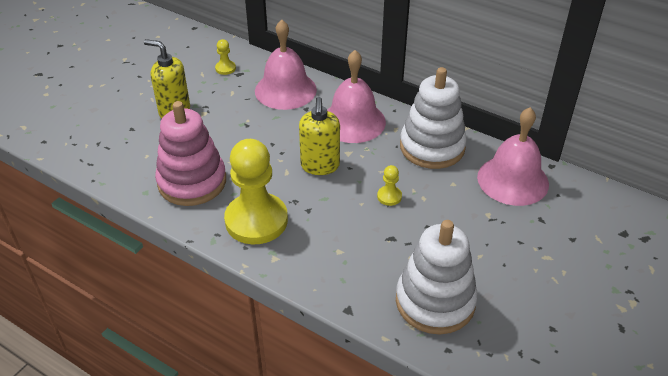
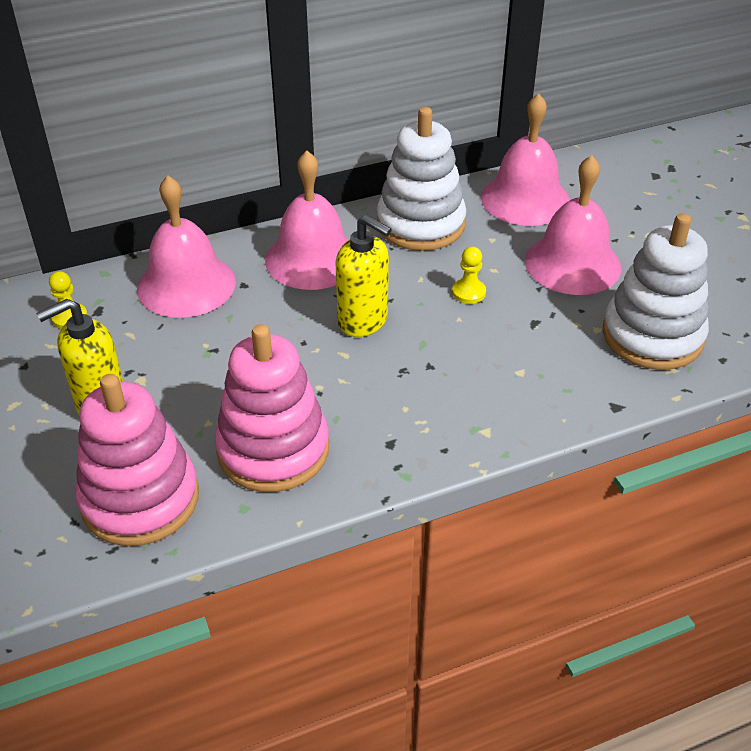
camera: 55 degrees left, 0 degrees up
yellow pawn [224,139,288,244] -> none
none -> pink stacking toy [76,374,199,546]
none -> pink bell [525,155,621,295]

